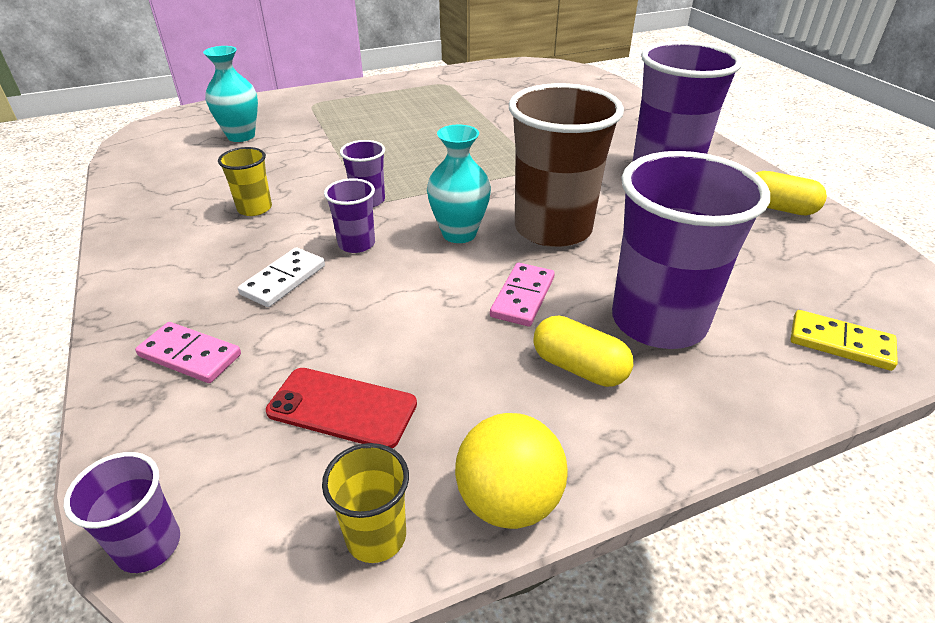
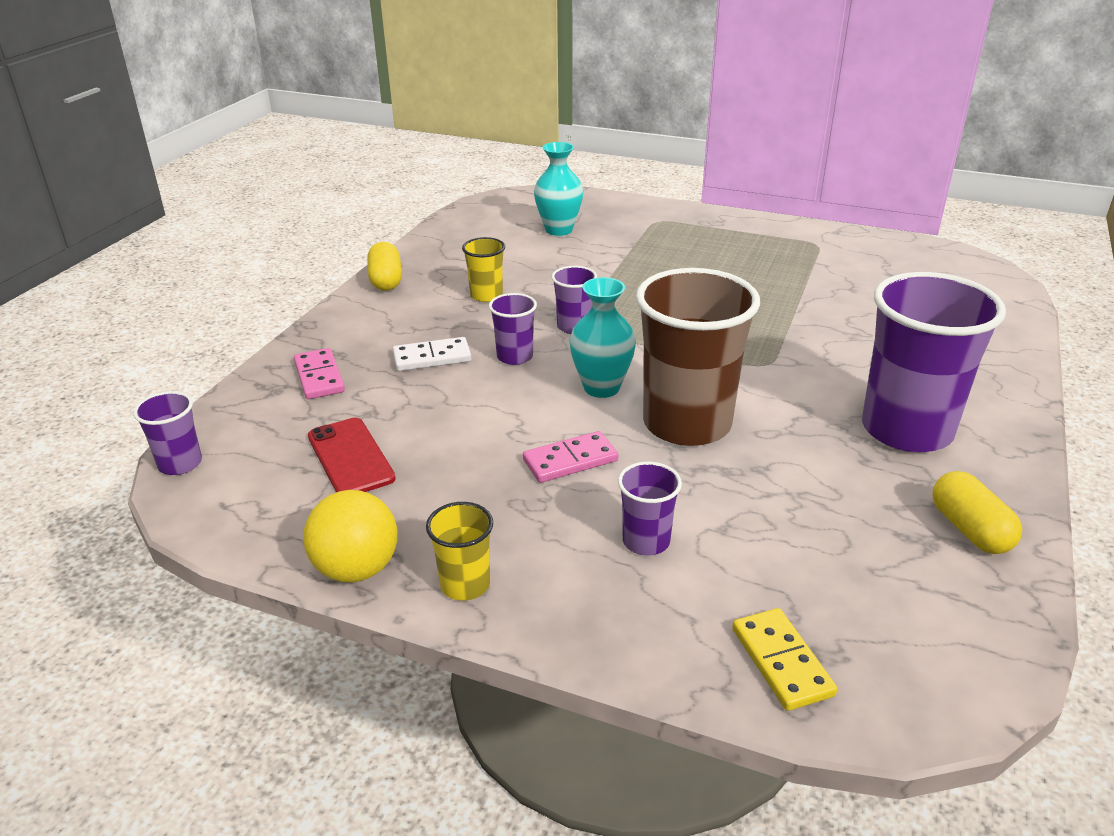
camera: 45 degrees right, 5 degrees down
yellow cup [322,443,409,563] -> yellow cup moved to [426,502,493,601]
yellow capsule [534,316,633,387] -> yellow capsule moved to [367,242,402,291]
purple cup [612,151,770,349] -> purple cup [618,462,682,556], size x0.46

